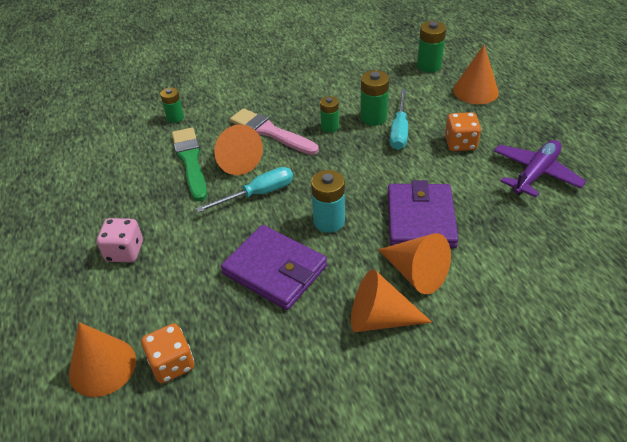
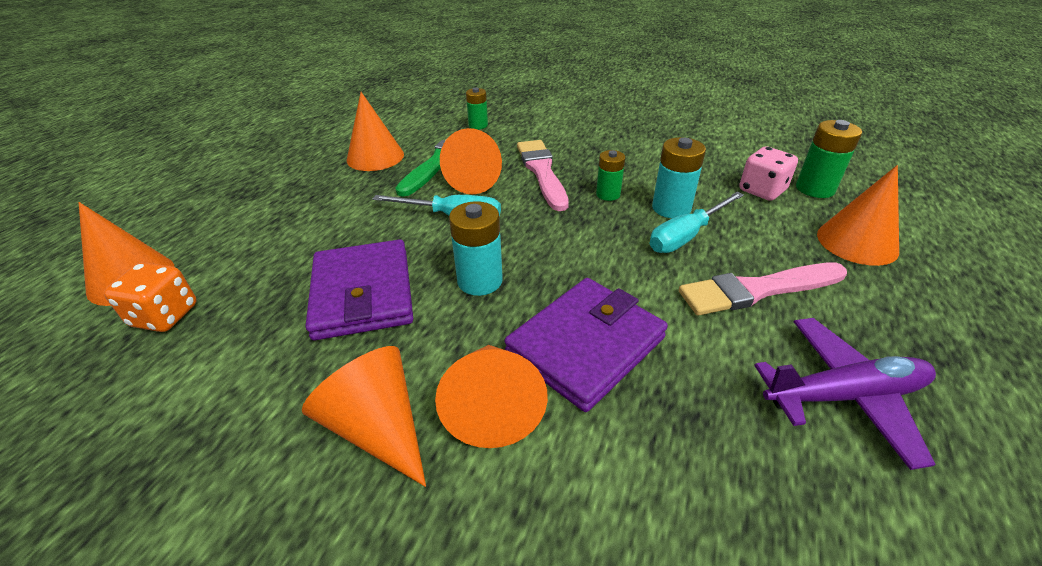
camera: 40 degrees right, 5 degrees down
pink dice [97,218,143,262] -> pink dice moved to [739,146,798,201]
green battery [360,70,389,126] -> turquoise battery [652,137,706,218]
orange dice [445,112,481,151] -> pink brush [679,262,847,316]
none -> orange cone [347,92,404,171]

